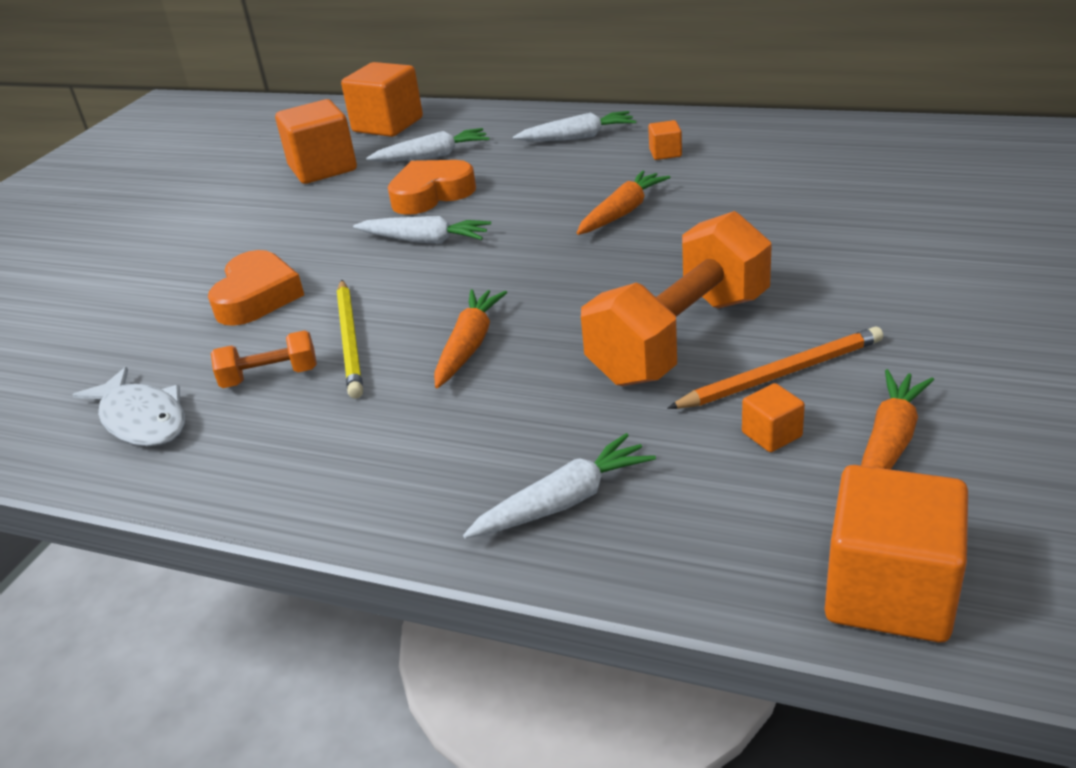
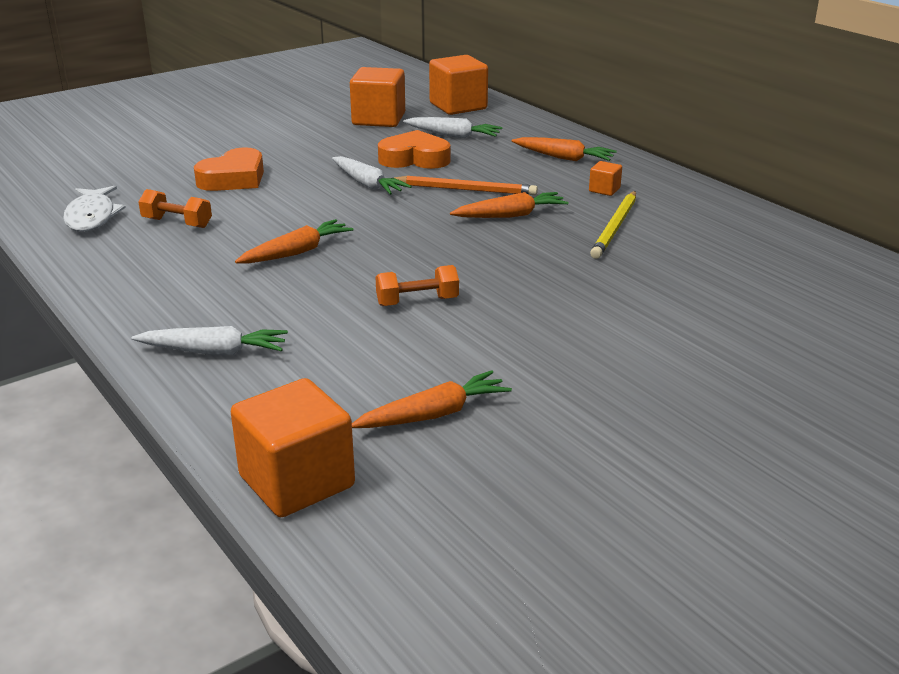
camera: 30 degrees right, 5 degrees down
yellow pencil [337,280,363,399] -> yellow pencil moved to [590,191,636,259]
white carrot [513,111,636,141] -> orange carrot [511,137,617,161]
orange dumbbell [581,211,772,386] -> orange dumbbell [375,265,459,306], size x0.46
orange pencil [667,327,883,409] -> orange pencil moved to [394,176,538,196]
orange cube [742,383,805,452] -> none

